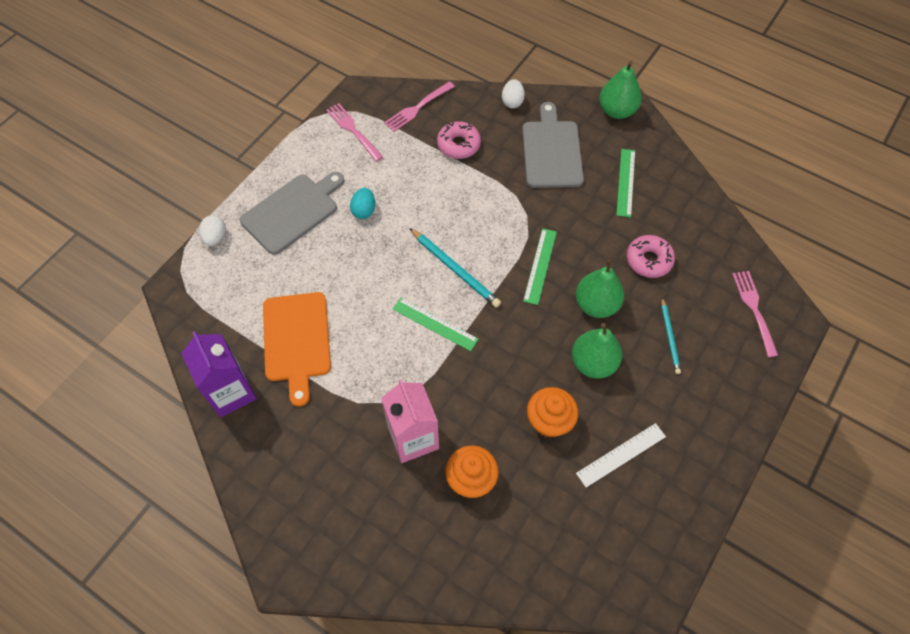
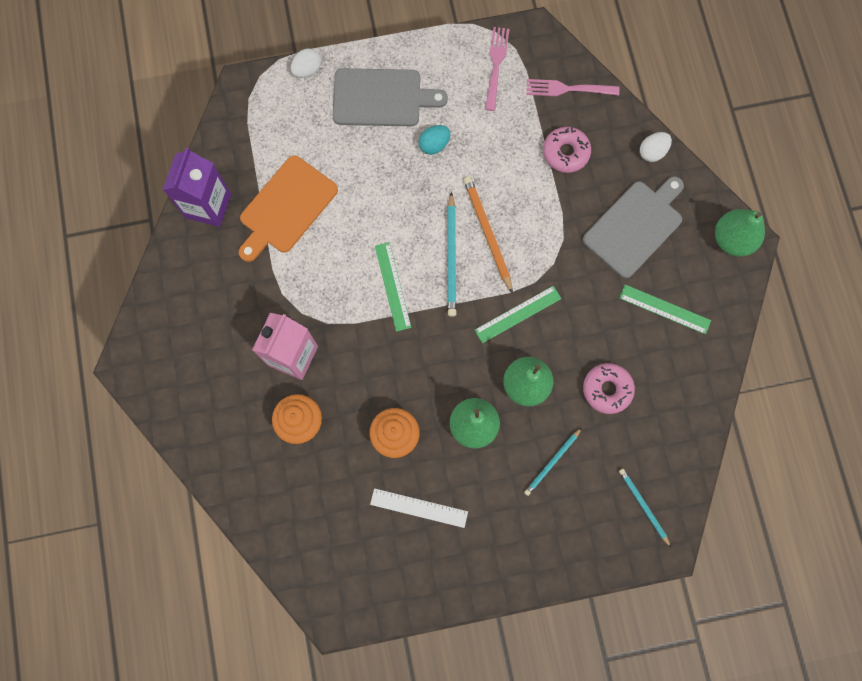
camera: 45 degrees right, 15 degrees up
green ruler [616,149,635,217] -> green ruler turned 60 degrees clockwise [619,284,711,334]
pink fork [732,271,778,357] -> turquoise pencil [619,469,671,547]
none -> orange pencil [464,176,513,294]

